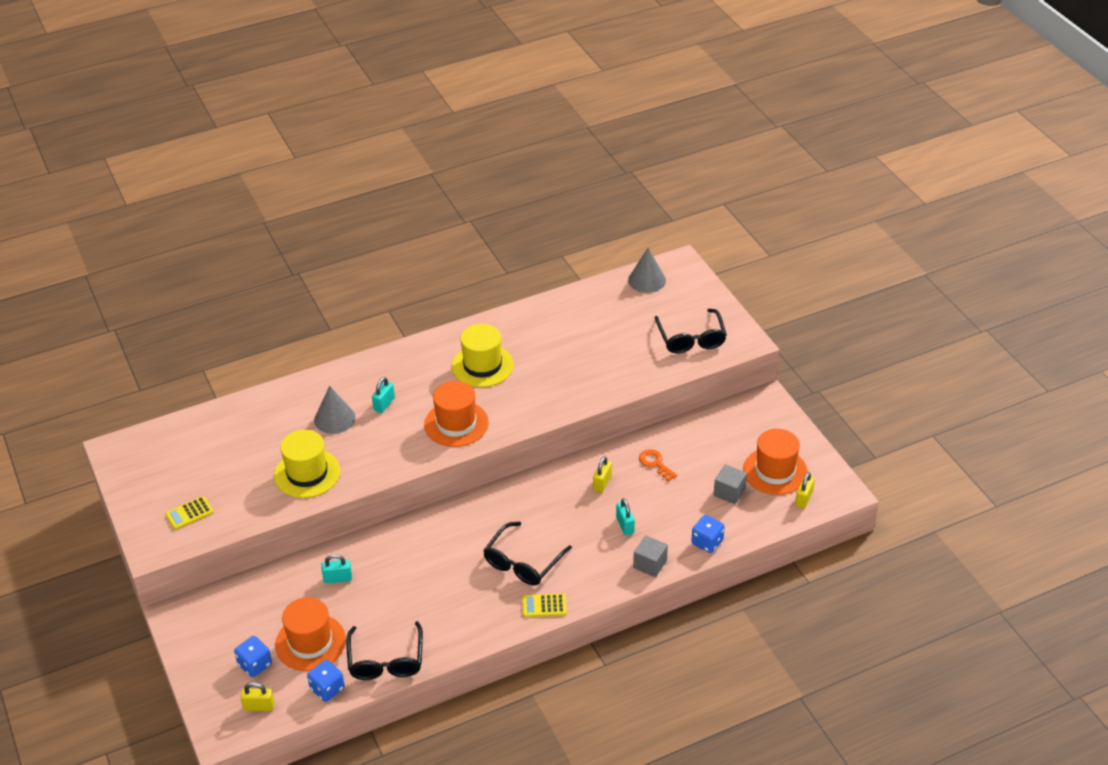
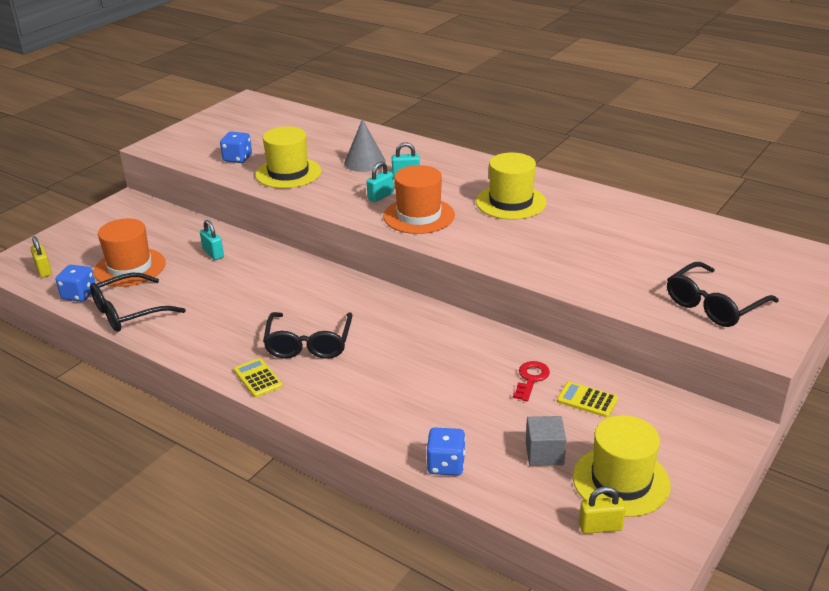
camera: 60 degrees right, 10 degrees down
yellow calculator [165,496,213,530] -> yellow calculator moved to [557,382,618,418]
blue dice [234,636,272,677] -> blue dice moved to [220,132,252,163]
black glasses [483,521,572,586] -> black glasses turned 90 degrees counterclockwise [263,312,352,359]
yellow padlock [593,456,612,493] -> none
turquoise padlock [616,498,635,535] -> turquoise padlock moved to [367,161,394,202]
grey cone [628,248,666,293] -> none
grey cube [633,535,668,577] -> none
orange key [639,449,677,482] -> red key [513,361,550,401]
orange hat [743,429,808,495] -> yellow hat [573,415,671,517]

